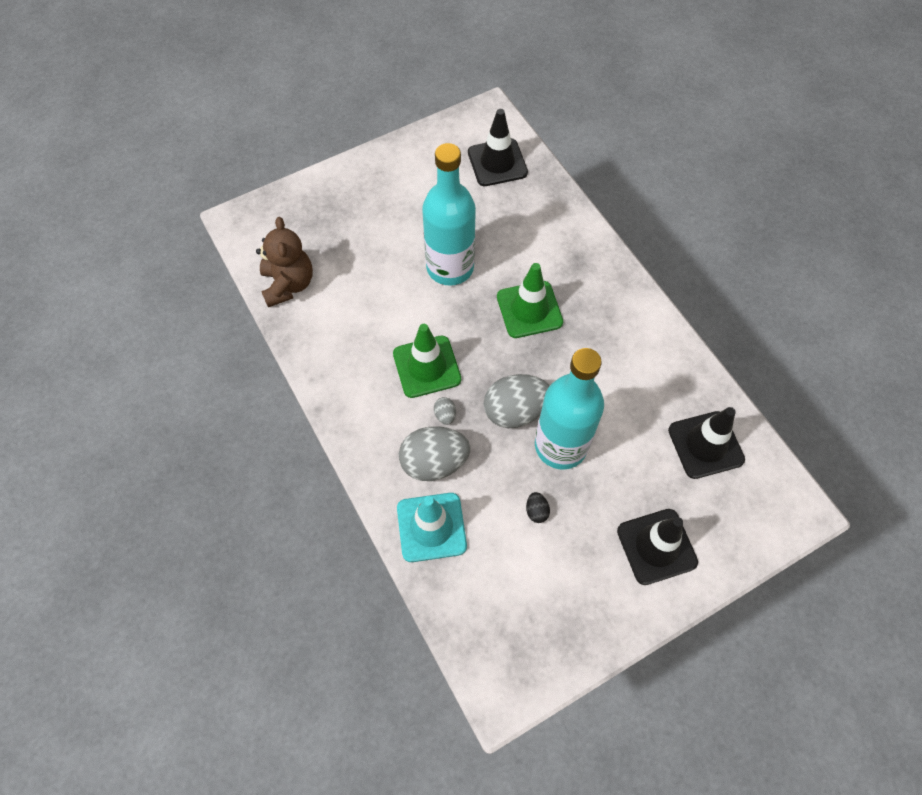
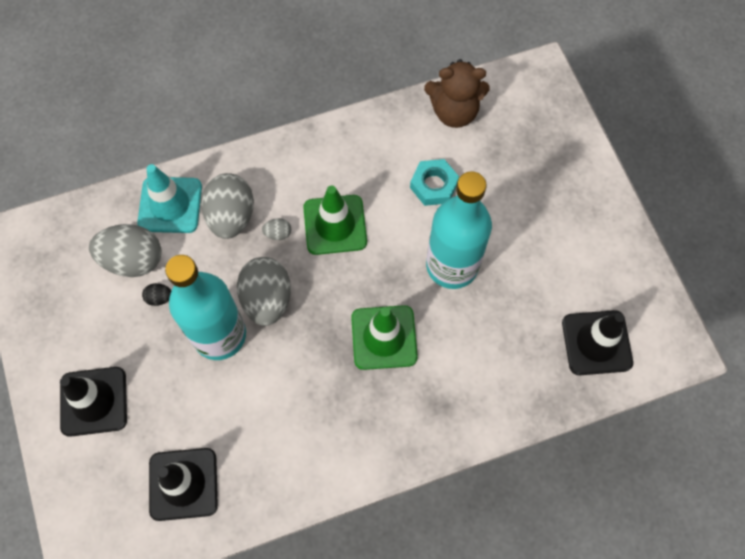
camera: 100 degrees right, 5 degrees up
none -> grey egg [89,224,161,277]
none -> turquoise nut [410,159,459,206]

